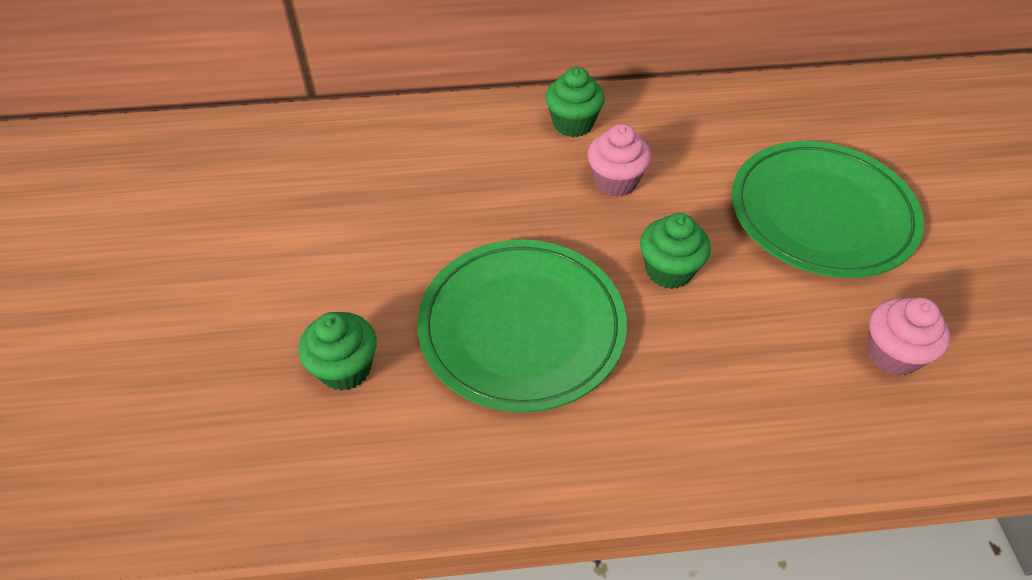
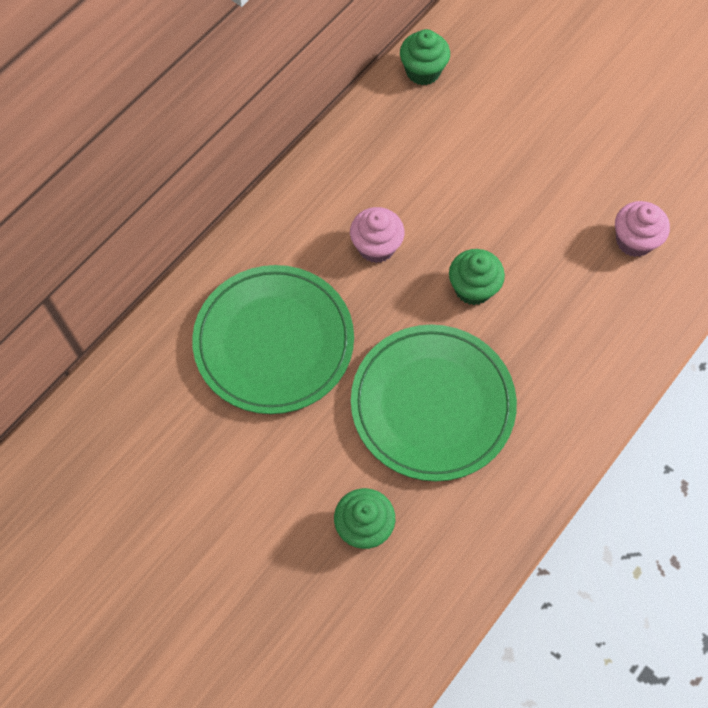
camera: 45 degrees left, 15 degrees up
green cupcake [545,67,605,137] -> green cupcake moved to [400,29,450,85]
green plate [732,141,924,278] -> green plate moved to [192,265,354,414]

